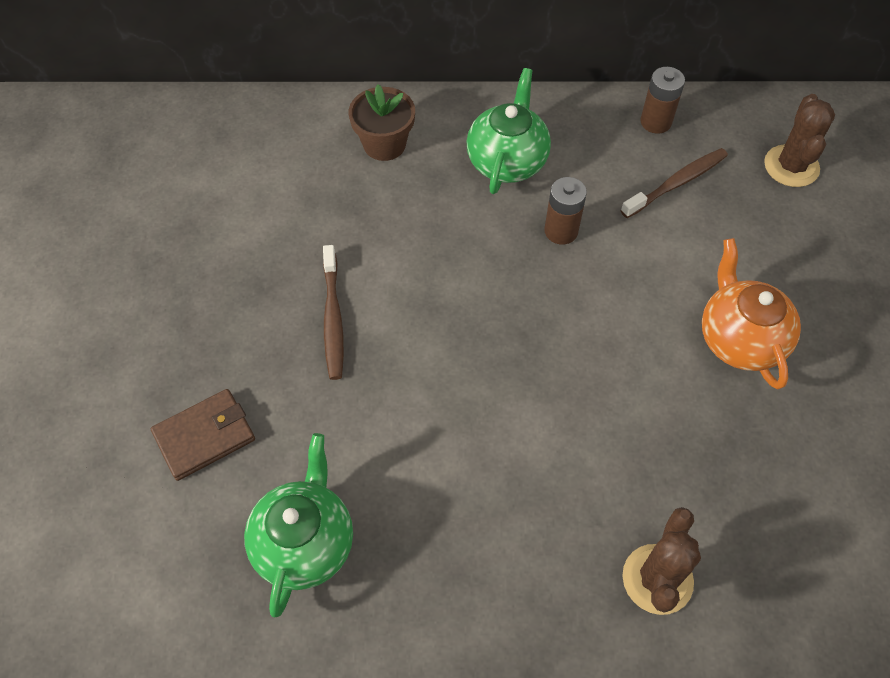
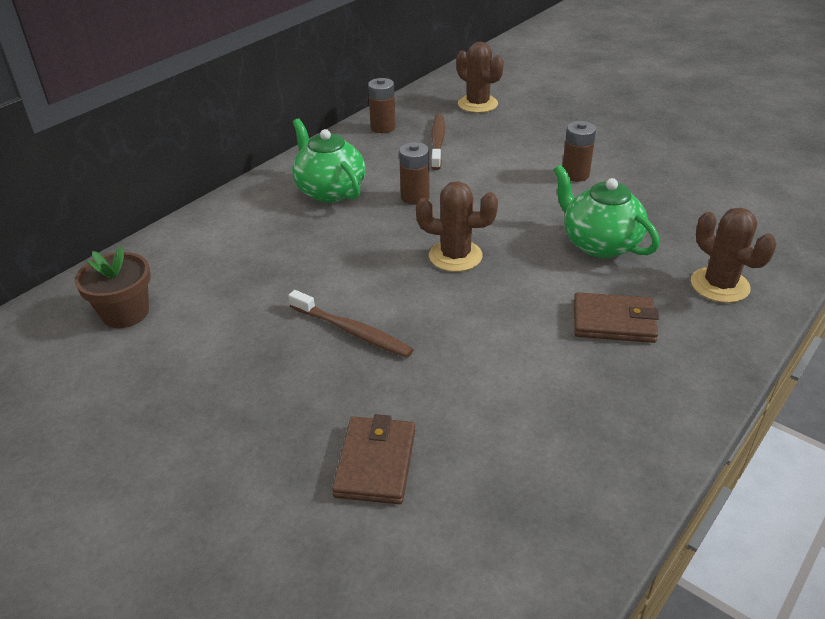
camera: 50 degrees left, 20 degrees down
green teapot [244,433,353,617] -> green teapot moved to [554,165,660,258]
brown flower pot [349,84,415,161] -> brown flower pot moved to [75,246,151,328]
orange teapot [702,238,801,389] -> brown battery [562,121,596,182]
none -> brown cactus [416,181,498,272]
none -> brown wallet [574,292,659,343]

